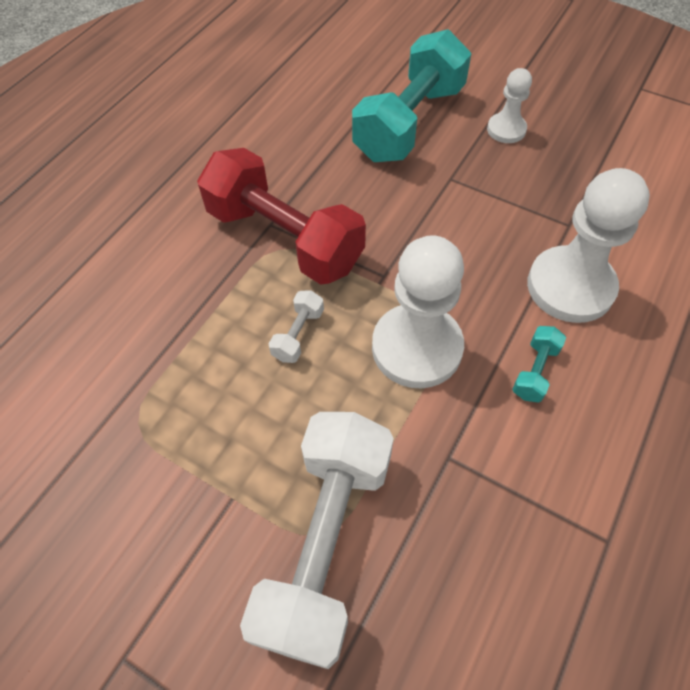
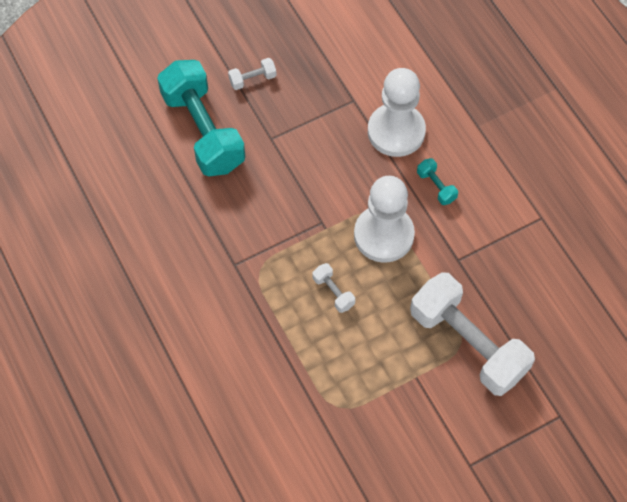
camera: 60 degrees left, 5 degrees up
red dumbbell [197,148,366,285] -> none
white pawn [487,68,532,143] -> white dumbbell [228,58,277,90]

